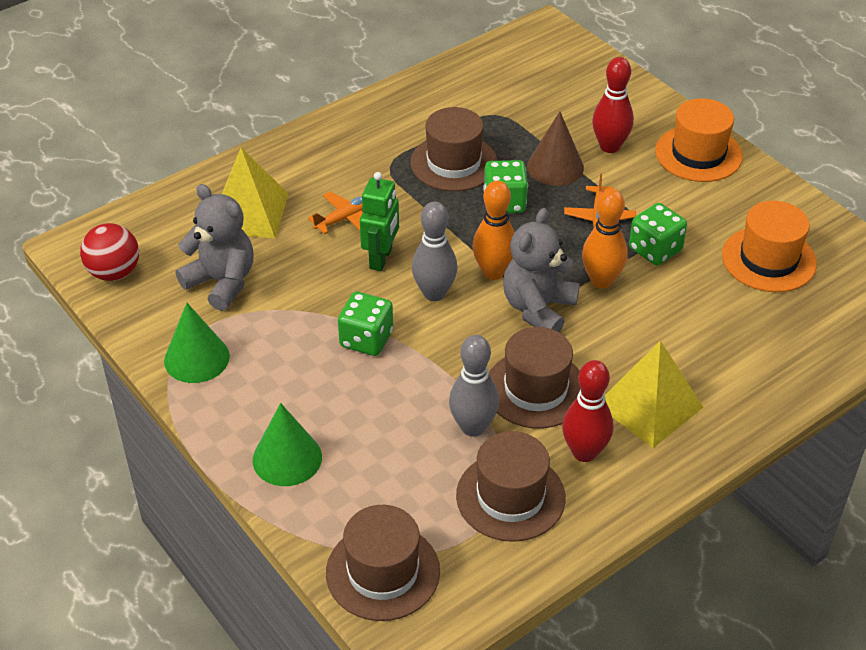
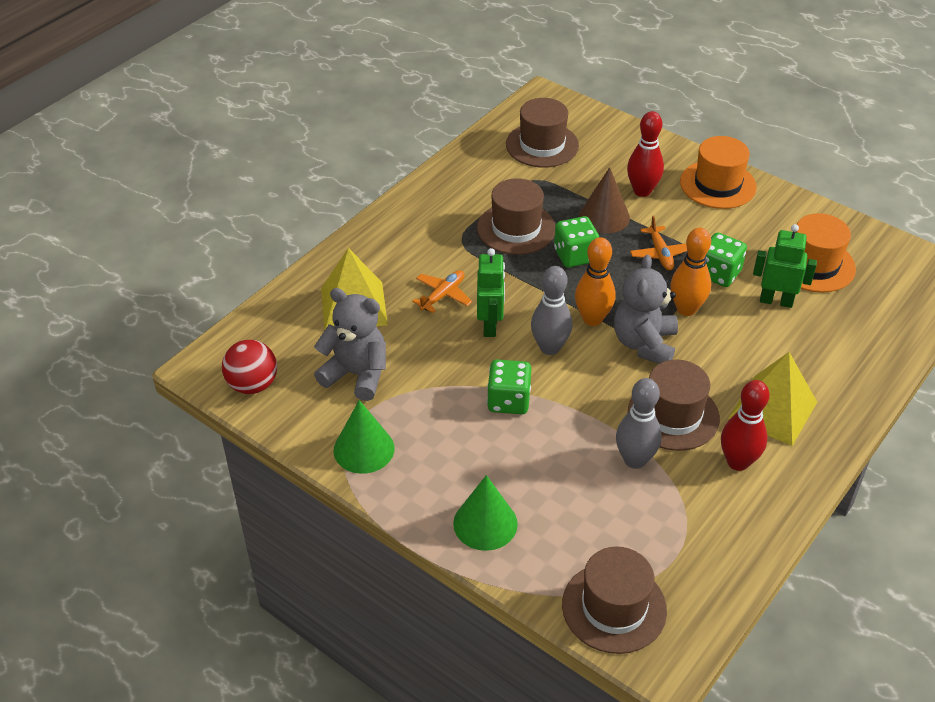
camera: 15 degrees left, 0 degrees up
brown hat [456,431,566,542] -> brown hat moved to [506,98,579,168]
none -> green robot [753,224,817,308]

